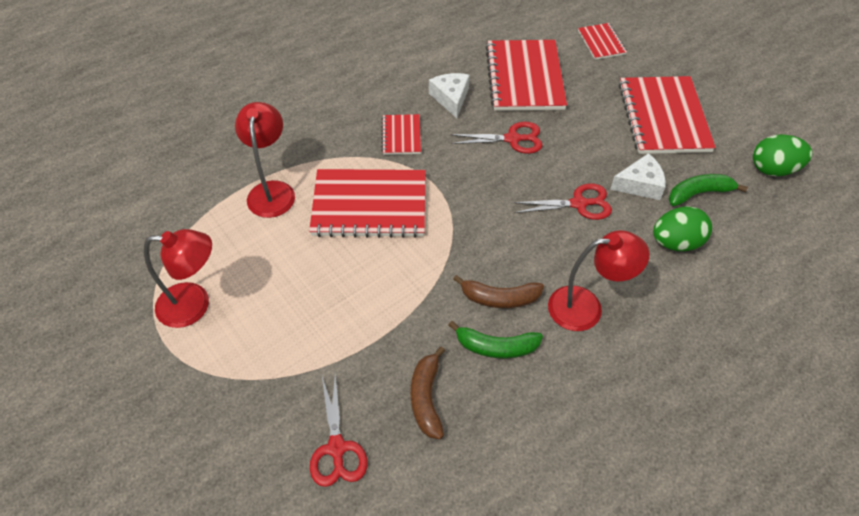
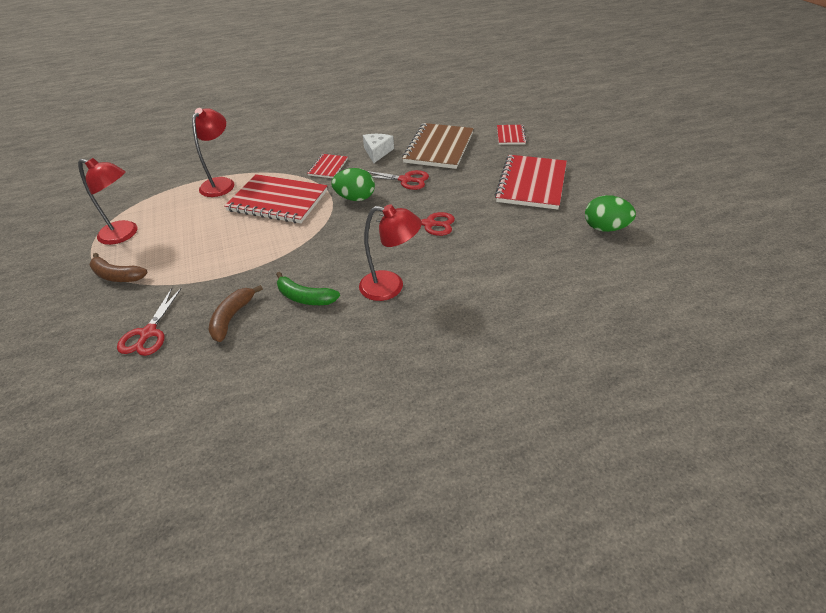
camera: 20 degrees right, 10 degrees down
brown banana [453,275,544,308] -> brown banana moved to [89,253,147,282]
red notebook [485,40,567,111] -> brown notebook [402,123,474,169]
white cheese [610,153,665,200] -> none
green egg [653,206,712,251] -> green egg moved to [331,168,375,201]
green banana [669,174,748,206] -> none

